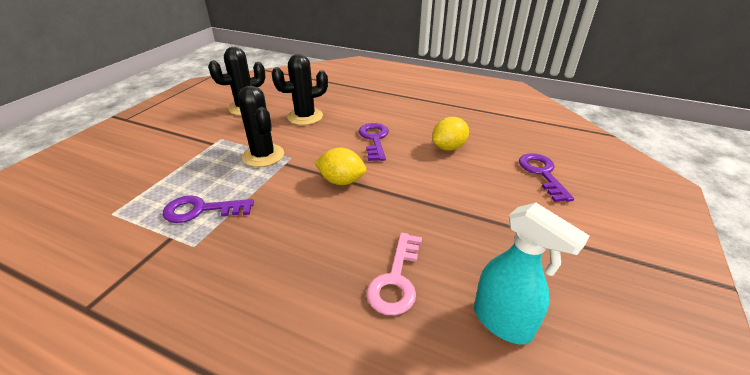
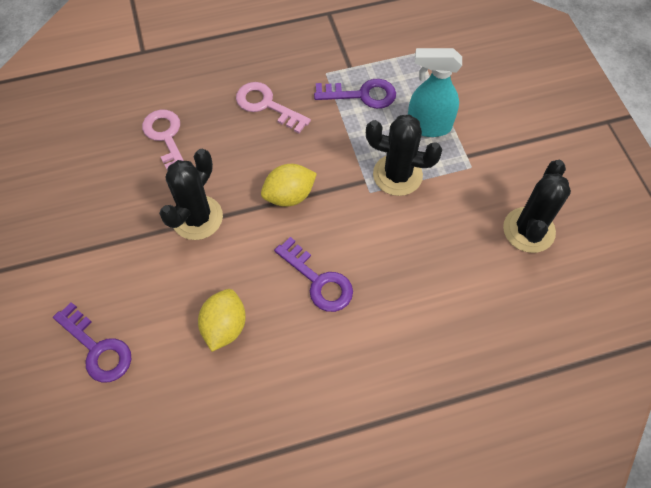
camera: 140 degrees right, 25 degrees up
purple key [163,195,254,223] -> purple key turned 45 degrees clockwise [314,79,396,109]
black cactus [271,54,328,125] -> black cactus moved to [159,149,223,240]
turquoise spray bottle [474,203,590,344] -> turquoise spray bottle moved to [408,48,462,137]
none -> pink key [236,82,311,133]

